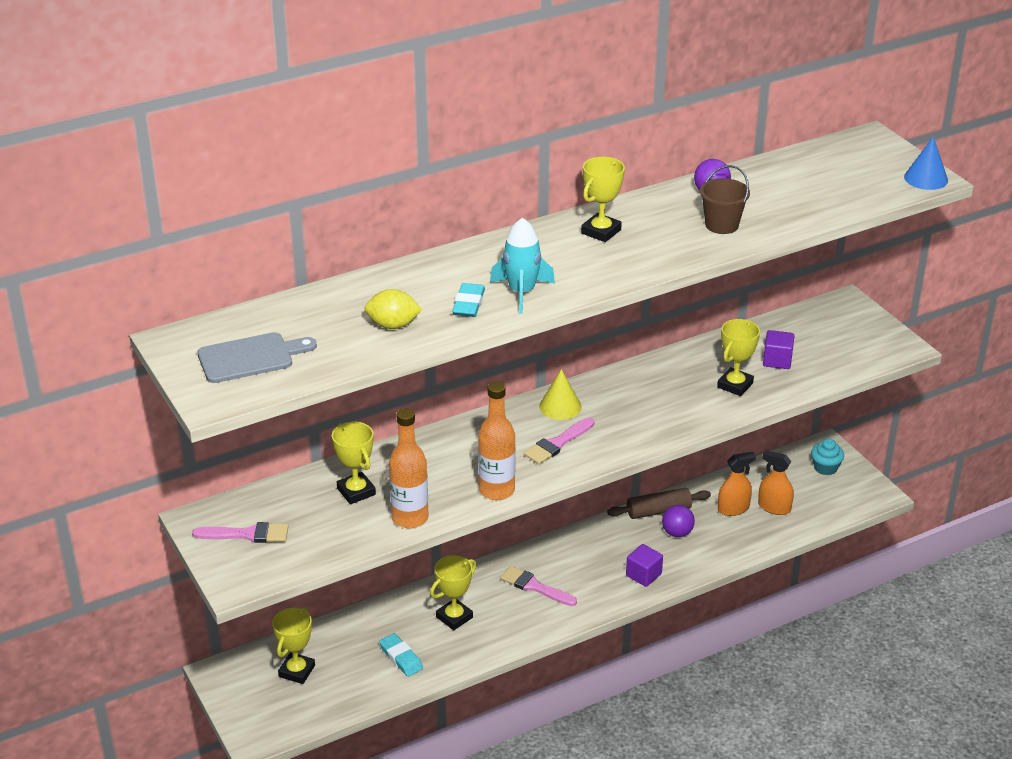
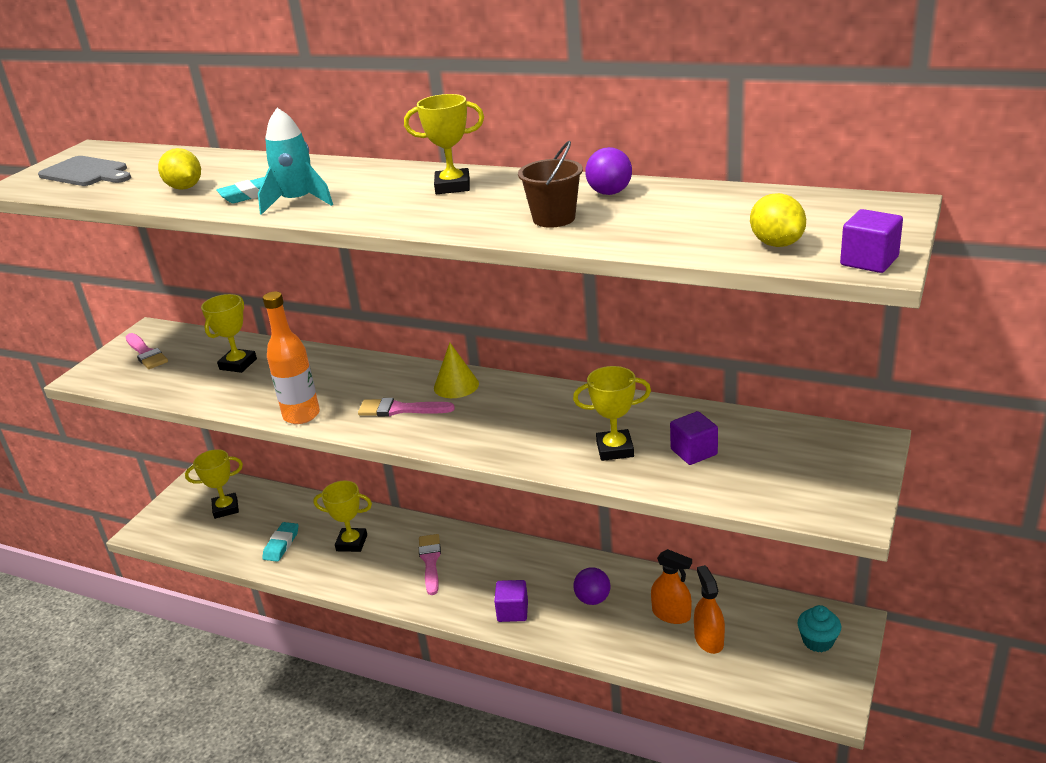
camera: 55 degrees right, 5 degrees down
orange bottle [389,408,429,528] -> none
brown rolling pin [607,488,711,519] -> none
blue cone [904,137,948,190] -> purple cube [840,209,903,273]
none -> yellow lemon [750,193,806,247]

